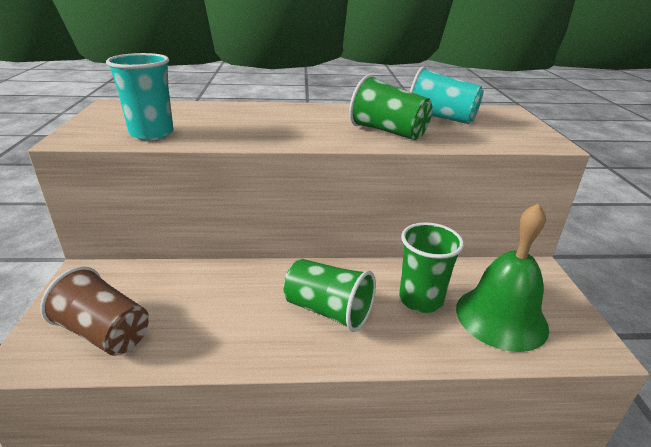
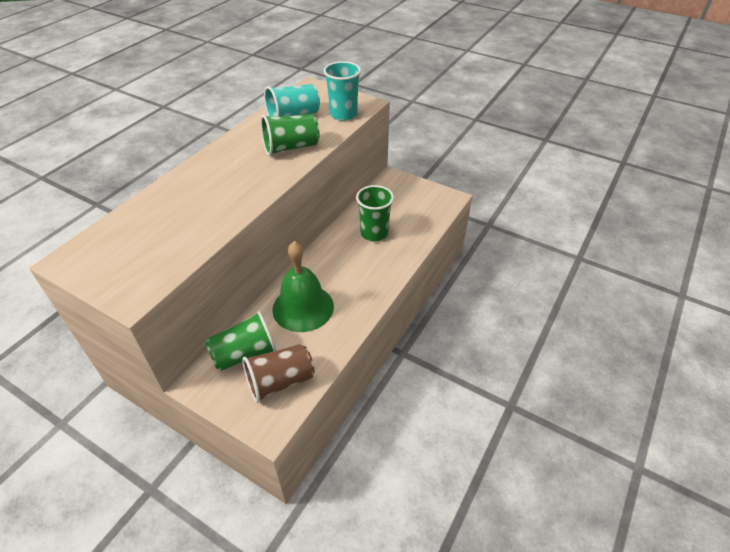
camera: 55 degrees left, 15 degrees up
turquoise cup [106,53,173,140] -> turquoise cup moved to [323,61,361,121]
green cup [283,259,376,332] -> green cup moved to [206,311,277,371]
green bell [456,203,549,352] -> green bell moved to [272,241,334,332]

